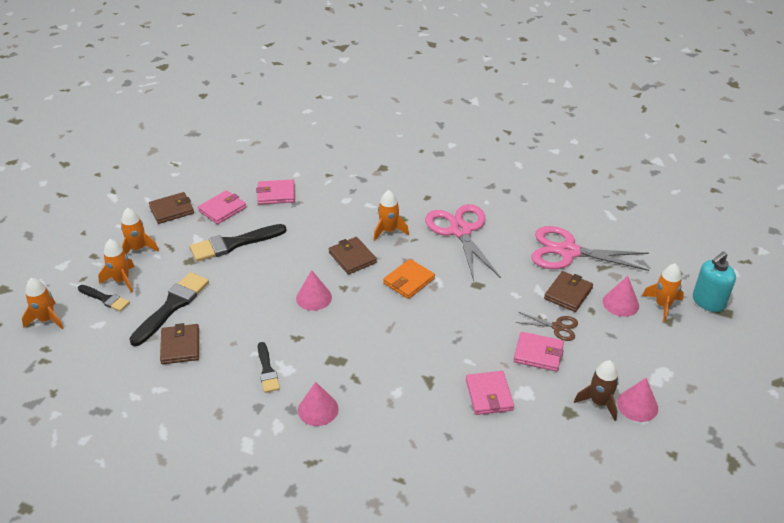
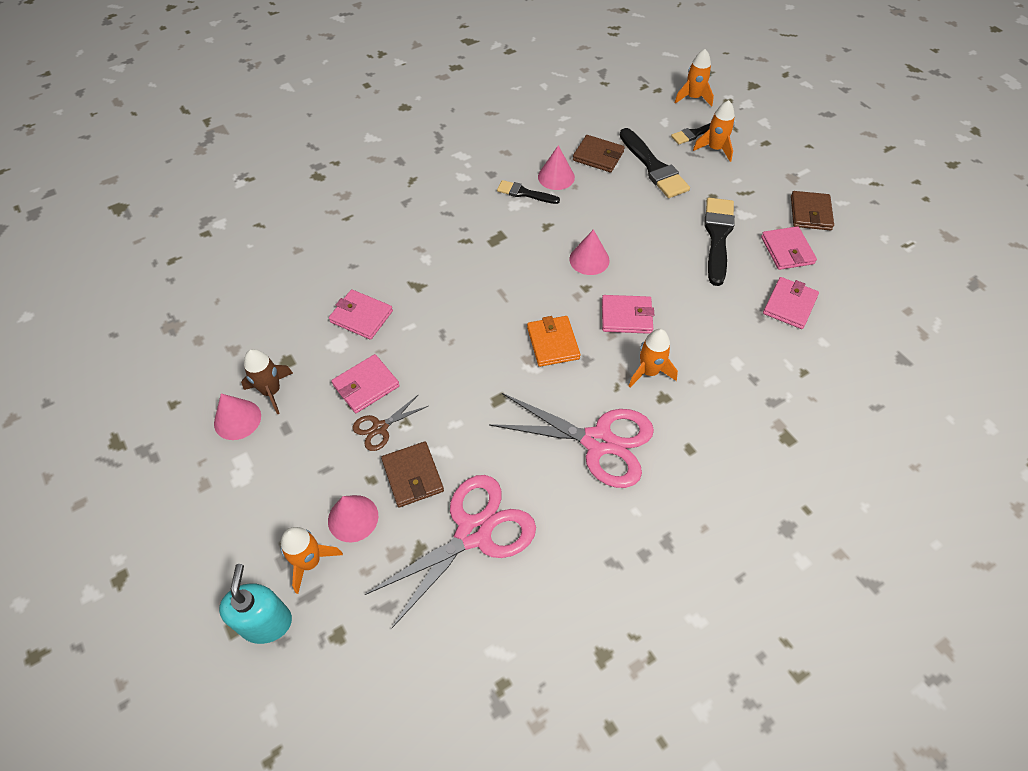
camera: 125 degrees right, 15 degrees up
orange rocket [121,208,159,254] -> none
pink cone [298,382,338,426] -> pink cone moved to [538,145,575,190]
brown wallet [329,237,377,275] -> pink wallet [602,295,654,334]

